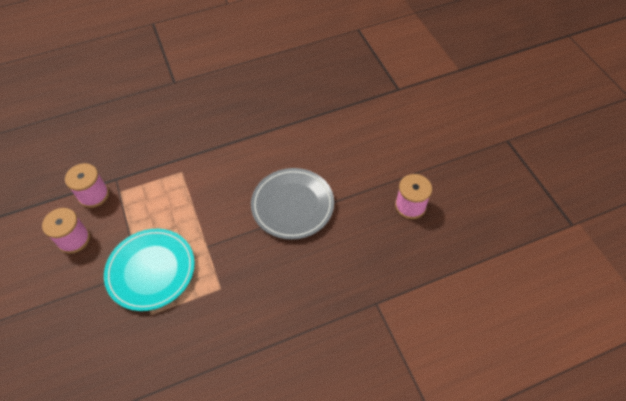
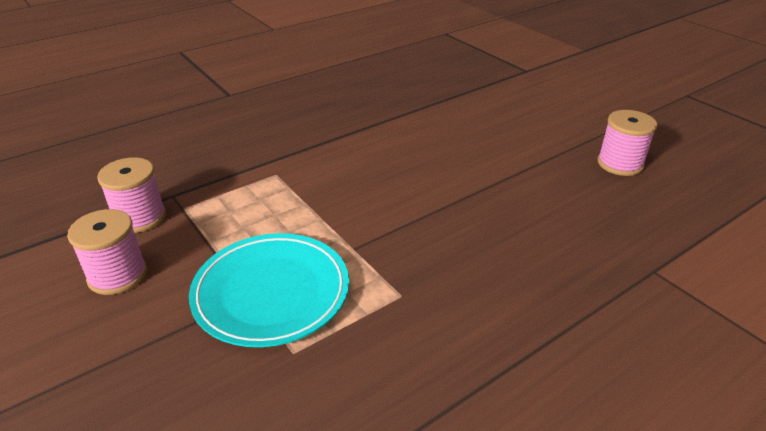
camera: 15 degrees left, 20 degrees down
grey plate [251,168,334,240] -> none

